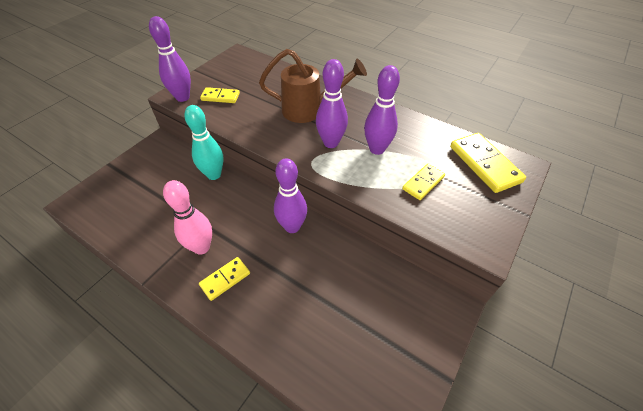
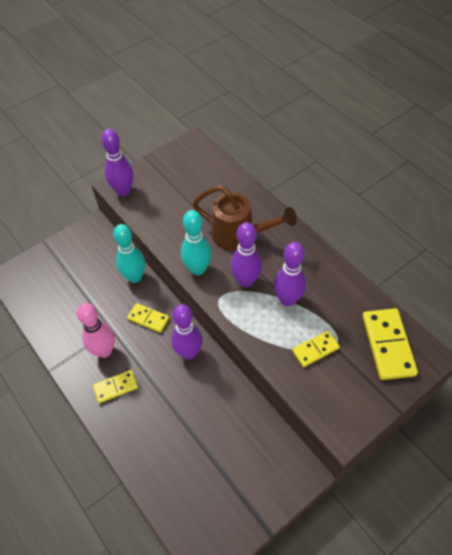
camera: 20 degrees right, 5 degrees up
yellow domino [200,87,240,103] -> yellow domino moved to [127,303,169,333]
none -> turquoise bowling pin [181,210,212,275]

